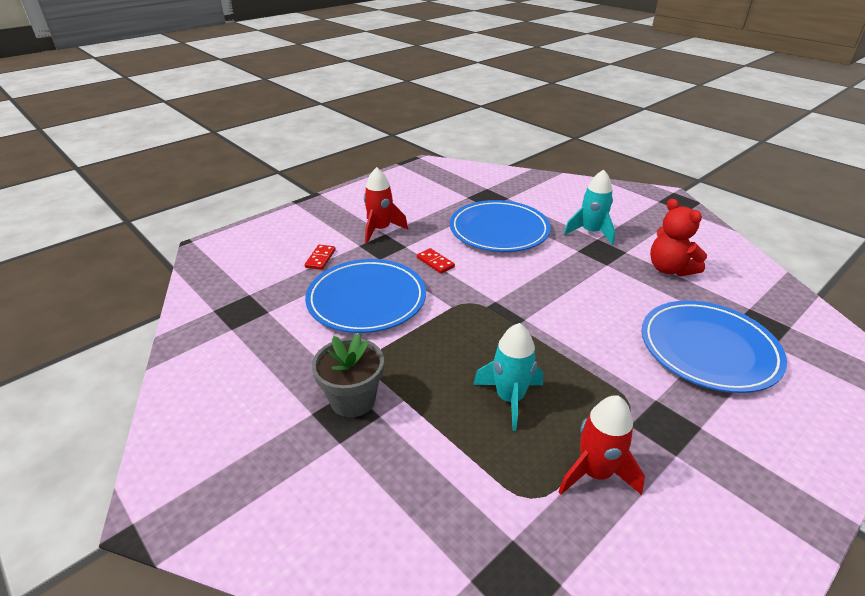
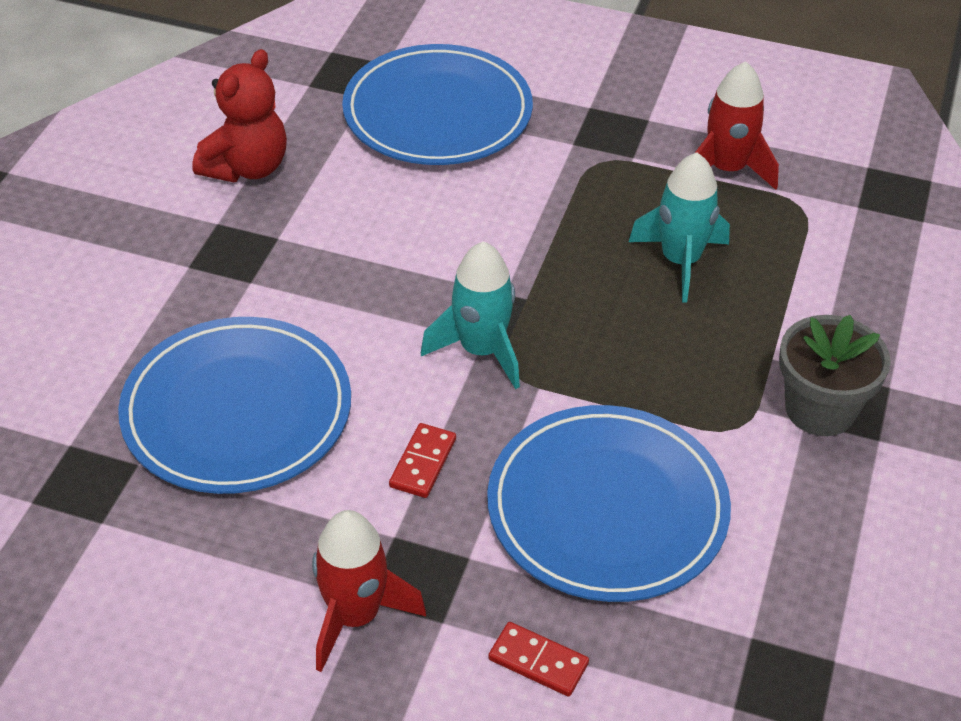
camera: 120 degrees left, 10 degrees up
red domino [305,244,336,270] -> red domino turned 45 degrees clockwise [488,622,589,697]
turquoise rocket [564,170,615,245] -> turquoise rocket moved to [421,242,520,389]

